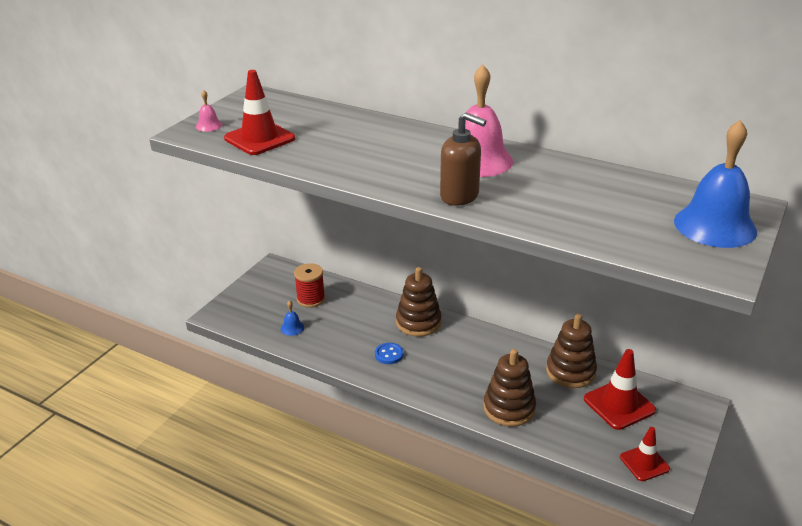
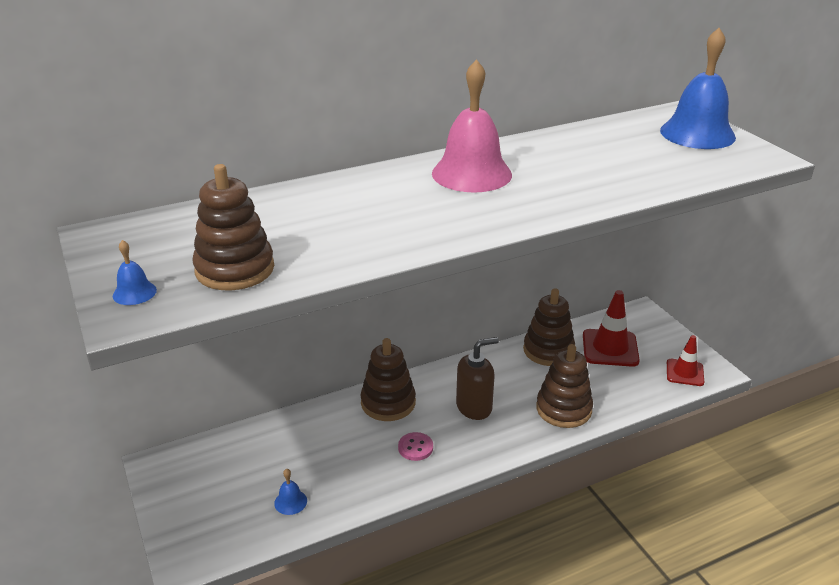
camera: 55 degrees left, 0 degrees up
pink bell [196,90,222,132] -> blue bell [113,240,157,305]
red traffic cone [224,70,295,155] -> brown stacking toy [192,164,274,290]
red spool [294,263,325,308] -> none
blue button [375,343,403,364] -> pink button [398,432,433,461]
brown soap dispenser [440,112,486,206] -> brown soap dispenser moved to [456,337,499,420]

